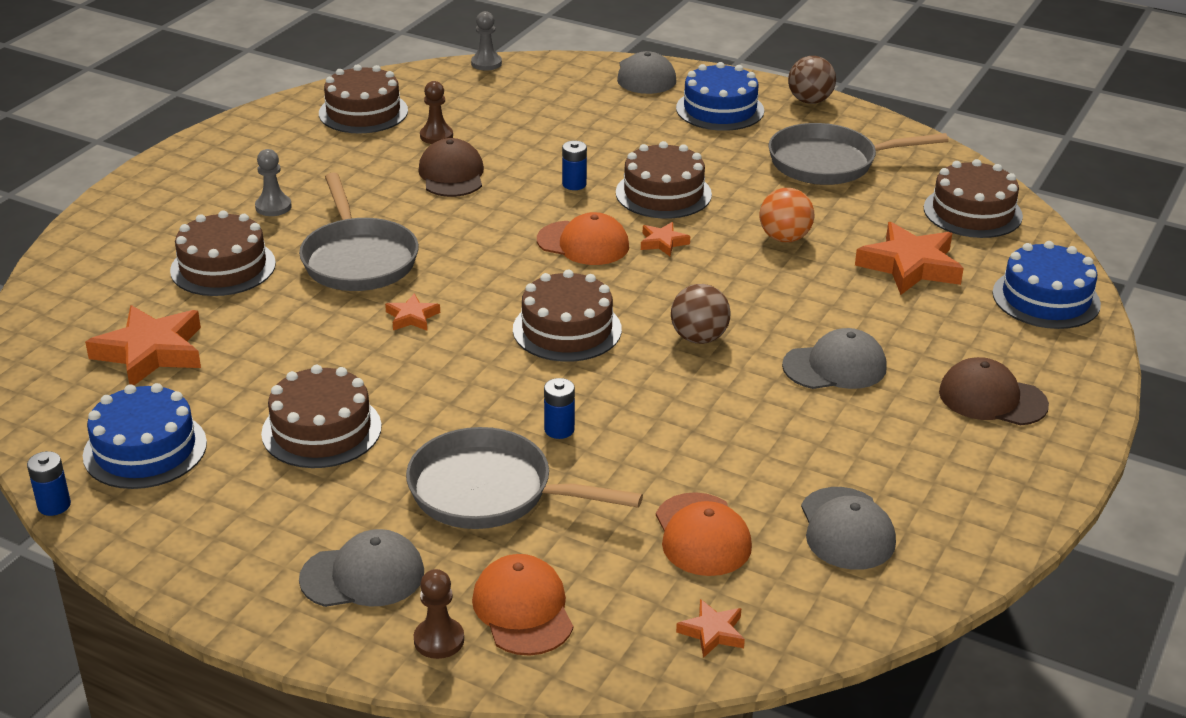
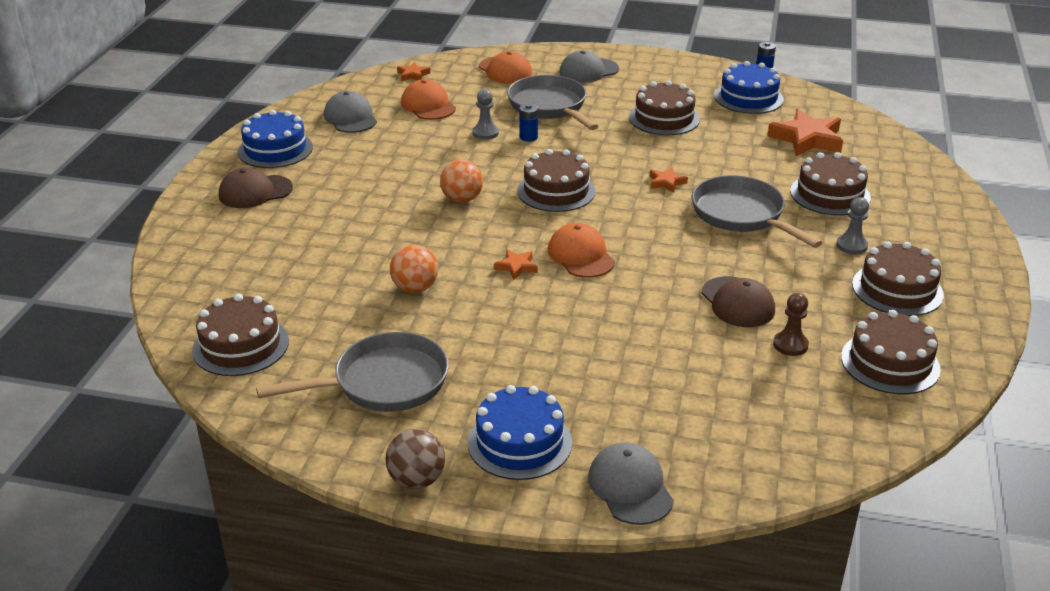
camera: 165 degrees right, 0 degrees up
grey pan [406,427,643,529] -> grey pan turned 120 degrees counterclockwise [507,75,599,130]
brown pawn [414,569,464,659] -> none
grey pawn [471,11,502,71] -> grey pawn moved to [473,89,499,140]
orange cap [537,212,629,265] -> orange cap turned 60 degrees clockwise [548,223,615,278]
blue battery [562,141,587,190] -> none
brown cake [616,141,712,219] -> brown cake moved to [852,241,944,316]
brown ball [671,284,731,344] -> orange ball [440,159,483,203]
grey cap [782,328,887,389] -> none
orange star [855,222,964,295] -> none
brown cap [939,357,1049,425] -> brown cap turned 150 degrees clockwise [219,168,293,208]
blue cake [992,241,1101,329] -> blue cake moved to [238,110,313,168]

